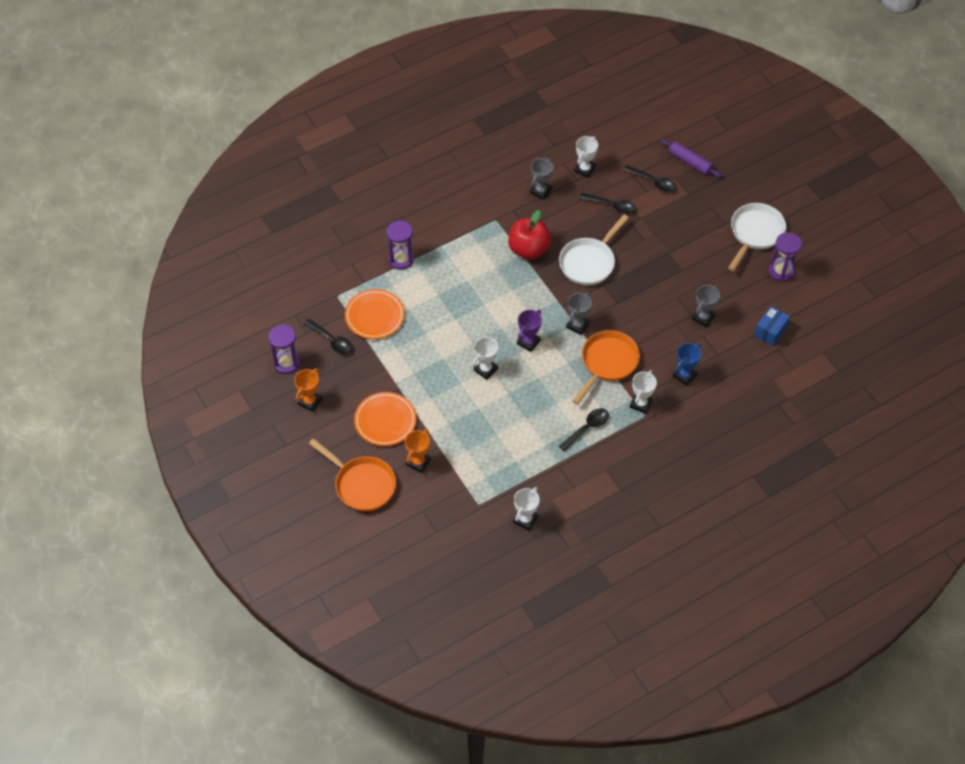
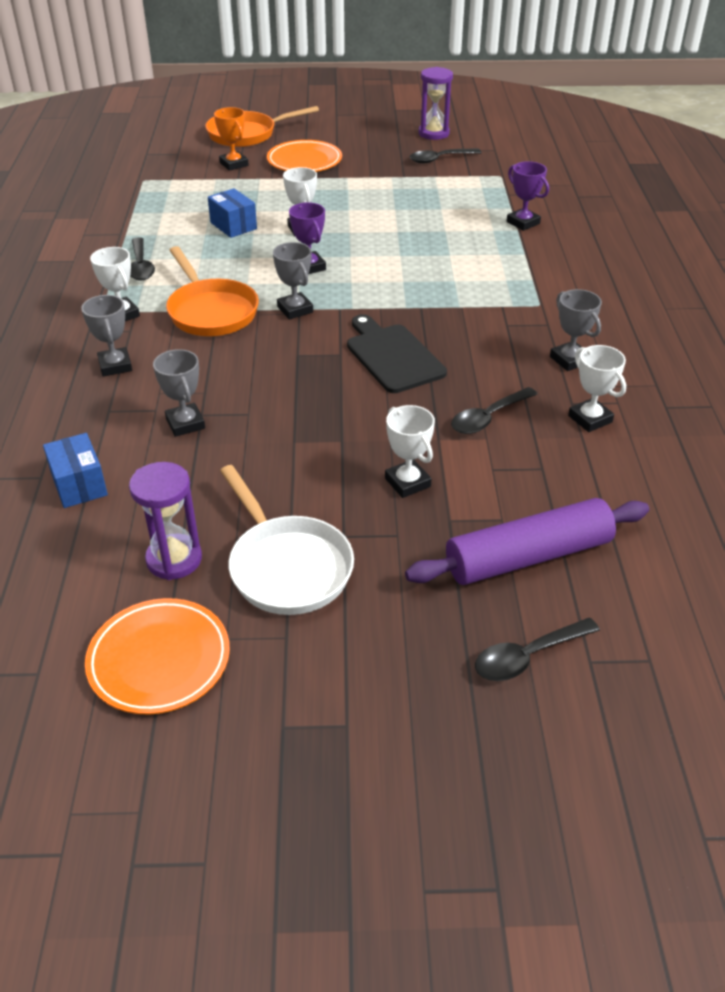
camera: 120 degrees right, 15 degrees down
orange trophy [294,368,322,412] -> none
orange plate [345,289,405,339] -> orange plate moved to [85,598,230,714]
purple hourglass [387,220,414,270] -> purple trophy [507,161,549,231]
red apple [508,210,552,260] -> none
white trophy [513,487,540,531] -> white trophy moved to [385,405,435,498]
white pan [559,214,629,285] -> black cutting board [347,314,447,393]
black spoon [623,165,676,192] -> black spoon moved to [475,618,600,681]
purple rolling pin [661,139,722,178] -> purple rolling pin [405,498,649,585], size x1.58
blue trophy [673,343,701,386] -> grey trophy [81,295,132,376]
none -> blue box [208,188,257,238]

